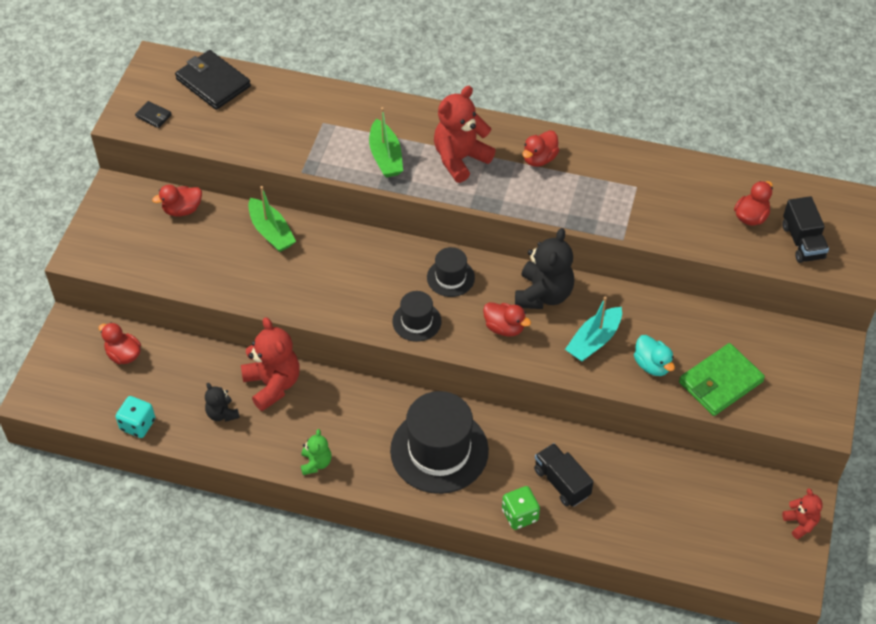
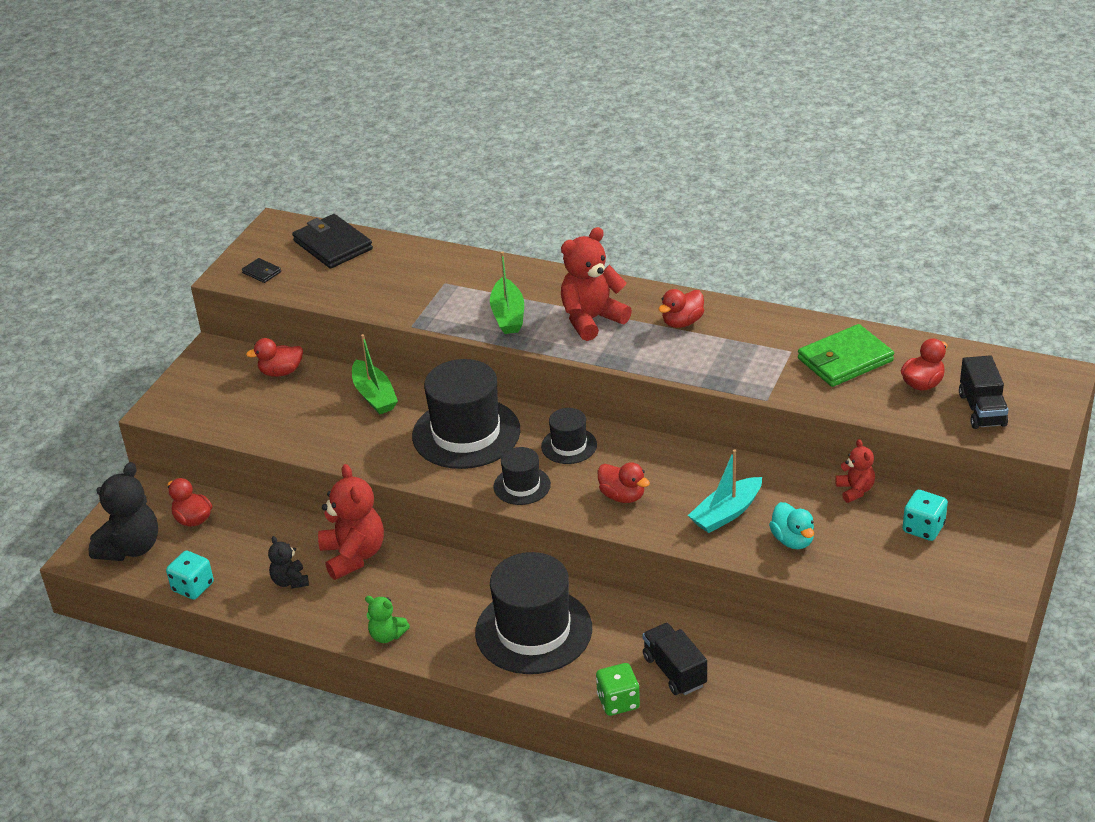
camera: 10 degrees right, 15 degrees down
green teddy bear [301,429,332,475] -> green teddy bear turned 105 degrees clockwise [365,596,410,643]
black teddy bear [515,228,574,309] -> black teddy bear moved to [88,462,158,561]
green wallet [679,343,765,416] -> green wallet moved to [798,324,894,387]
red teddy bear [782,488,823,539] -> red teddy bear moved to [835,439,875,503]
none -> black hat [412,359,520,469]
none -> turquoise dice [903,490,948,541]

